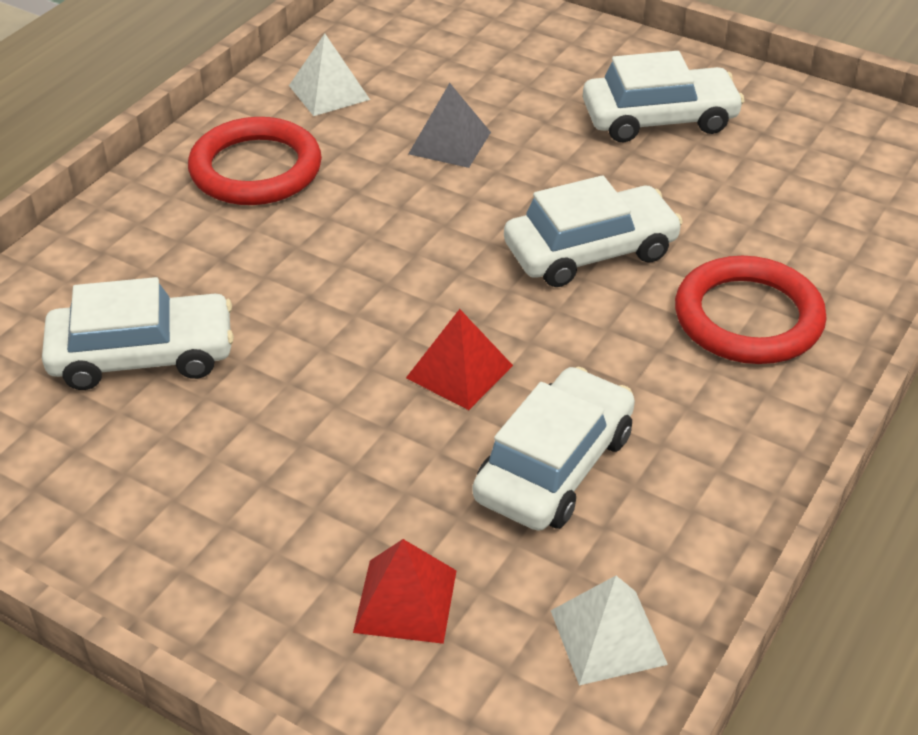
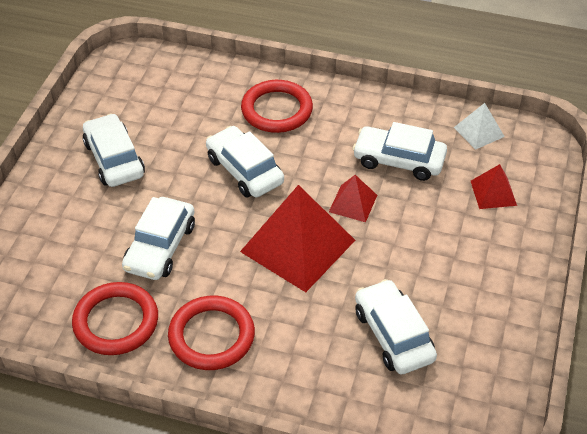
camera: 105 degrees left, 5 degrees up
white pyramid [289,34,370,116] -> red ring [72,282,158,355]
grey pyramid [408,83,491,168] -> white car [122,197,195,280]
none -> red pyramid [240,185,355,292]

